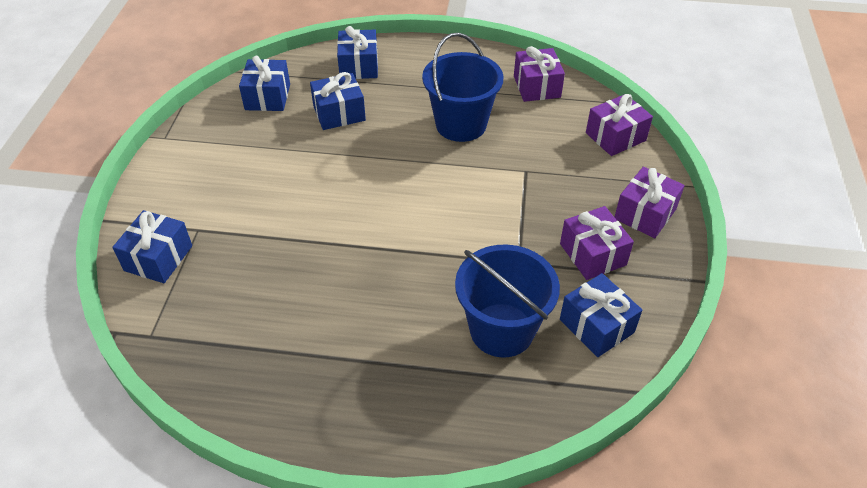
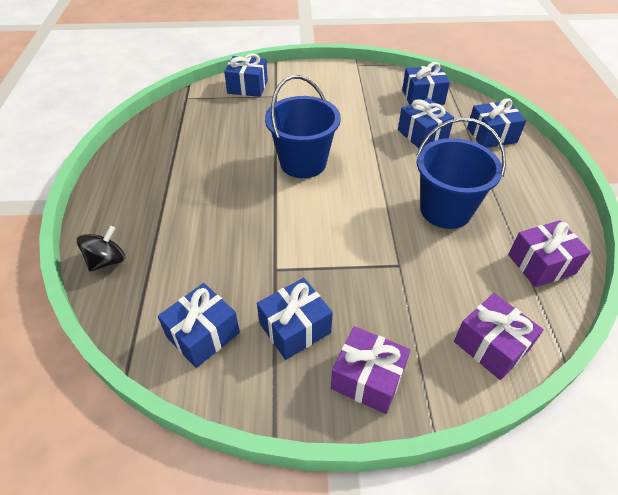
camera: 80 degrees right, 0 degrees up
blue bucket [455,244,560,358] -> blue bucket moved to [265,75,341,178]
purple gift [560,206,634,280] -> blue gift [257,278,333,360]
none -> black spinning top [77,226,125,271]

